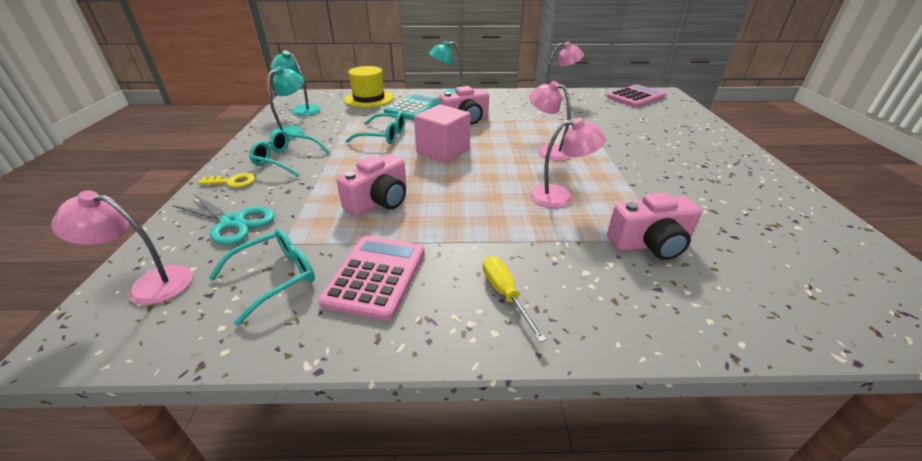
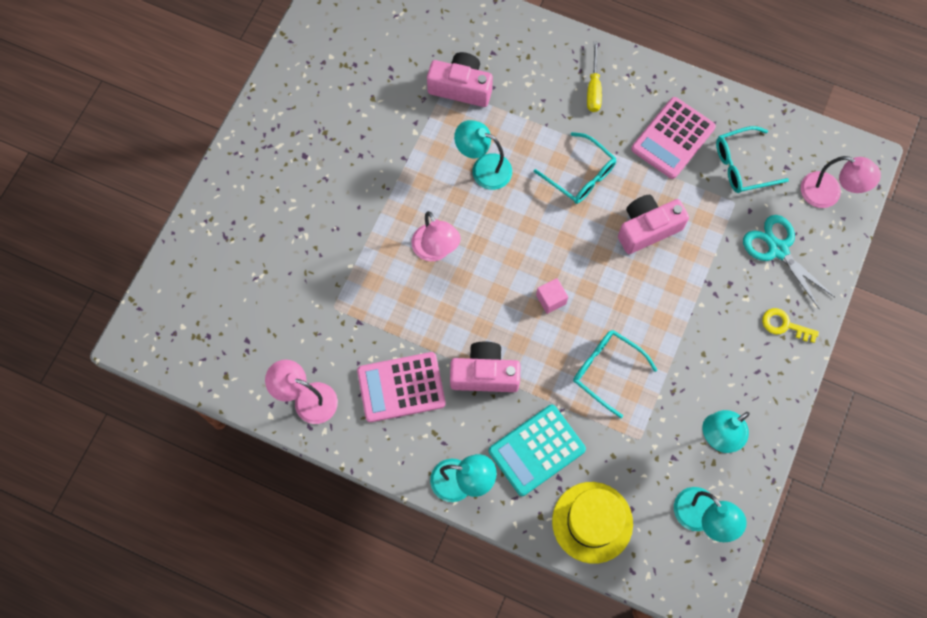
camera: 155 degrees left, 35 degrees up
turquoise glasses [249,130,329,177] -> turquoise glasses moved to [534,132,617,204]
pink cube [414,104,470,163] -> pink cube [536,278,568,314], size x0.49
pink lamp [530,118,606,208] -> turquoise lamp [454,120,512,190]
pink calculator [607,84,666,107] -> pink calculator moved to [357,352,446,422]

